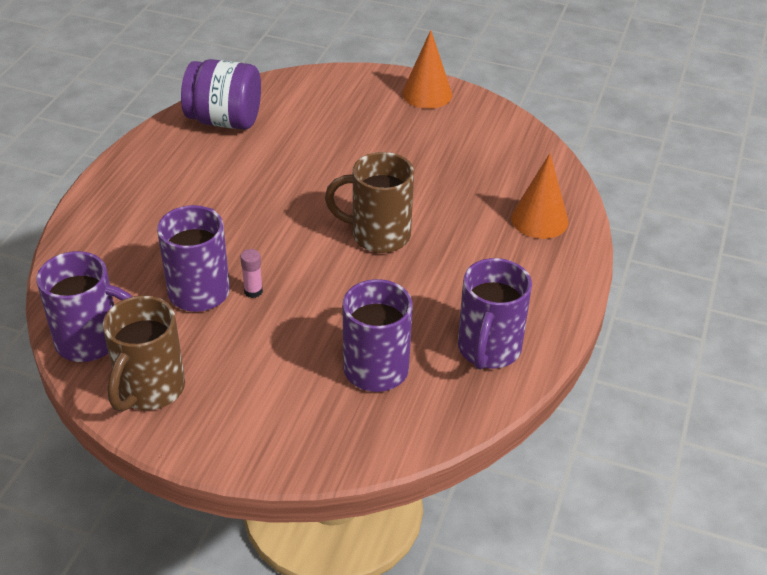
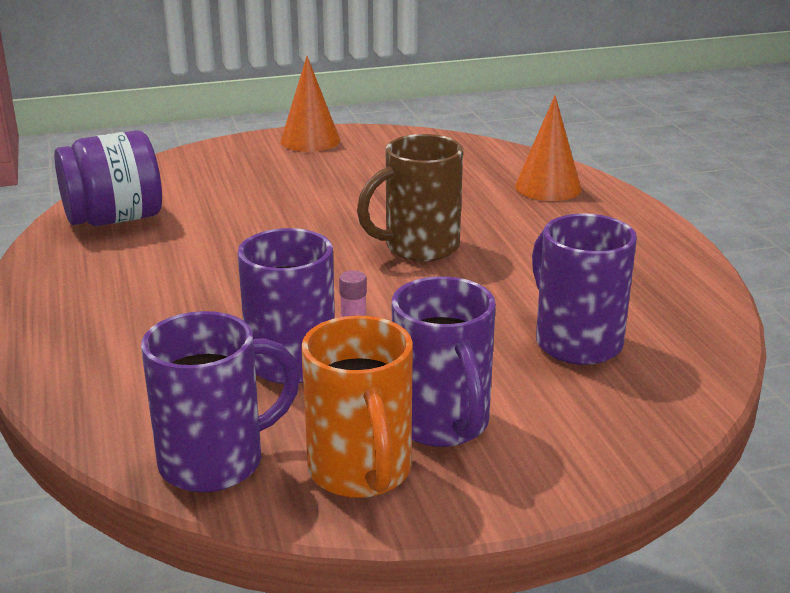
camera: 35 degrees left, 15 degrees down
brown mug [103,296,185,412] -> orange mug [301,316,413,498]
purple mug [458,258,532,370] -> purple mug moved to [392,276,496,447]

